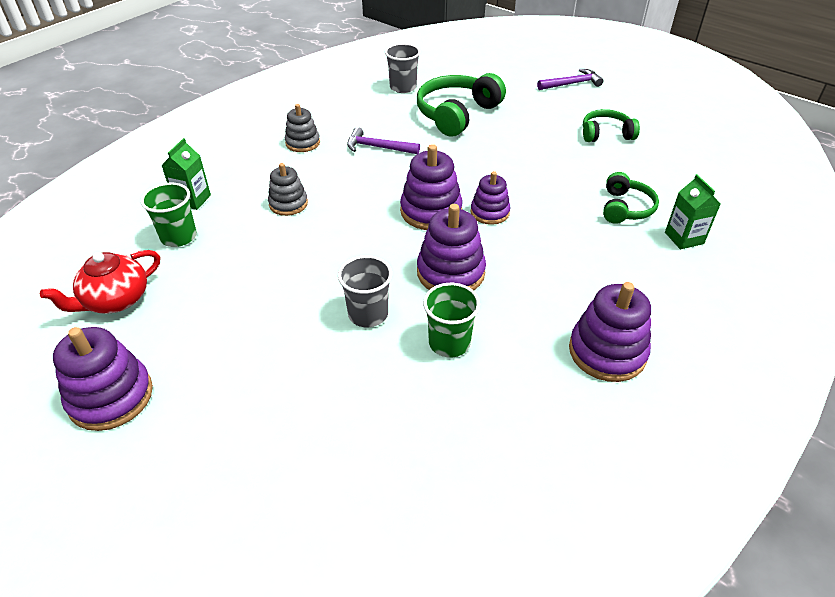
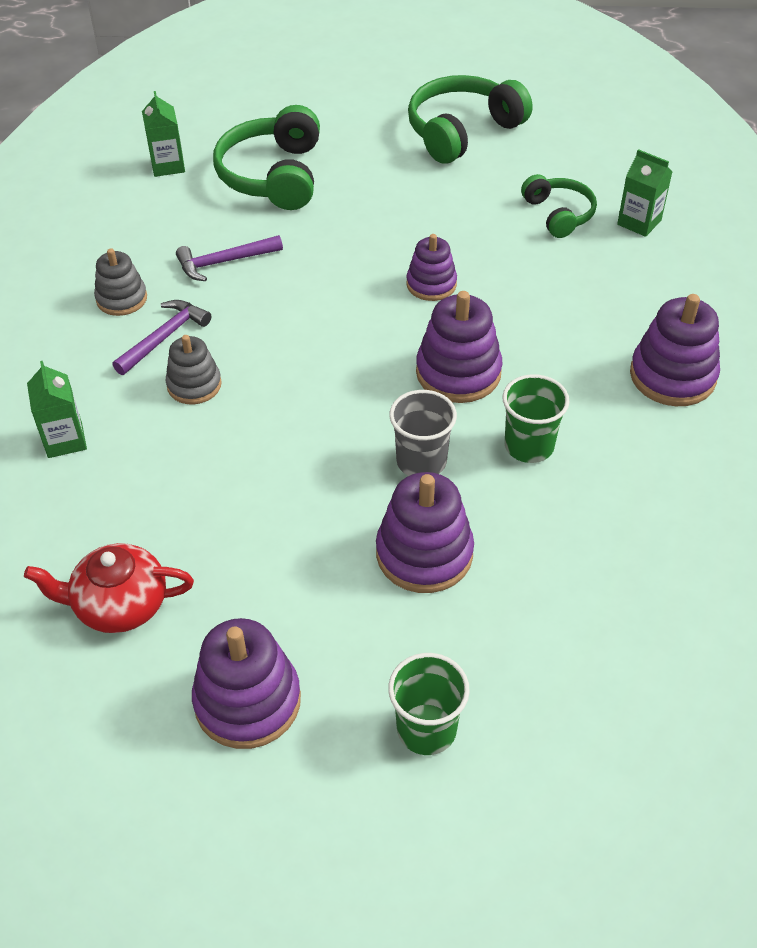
camera: 35 degrees left, 5 degrees up
red teapot [40,250,160,314] -> red teapot turned 75 degrees clockwise [24,543,194,633]
green cup [141,182,197,247] -> green cup moved to [388,653,470,755]
grey cup [385,43,420,93] -> green carton [142,91,185,177]
purple stacking toy [400,144,463,230] -> purple stacking toy moved to [376,472,474,593]
purple hammer [537,69,604,90] -> purple hammer moved to [112,300,211,375]
green headphones [583,109,640,142] -> green headphones [408,75,532,164], size x1.68

